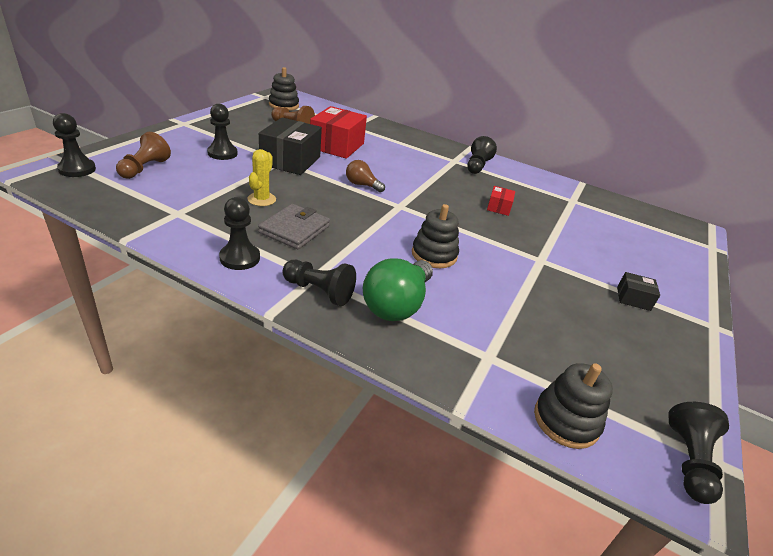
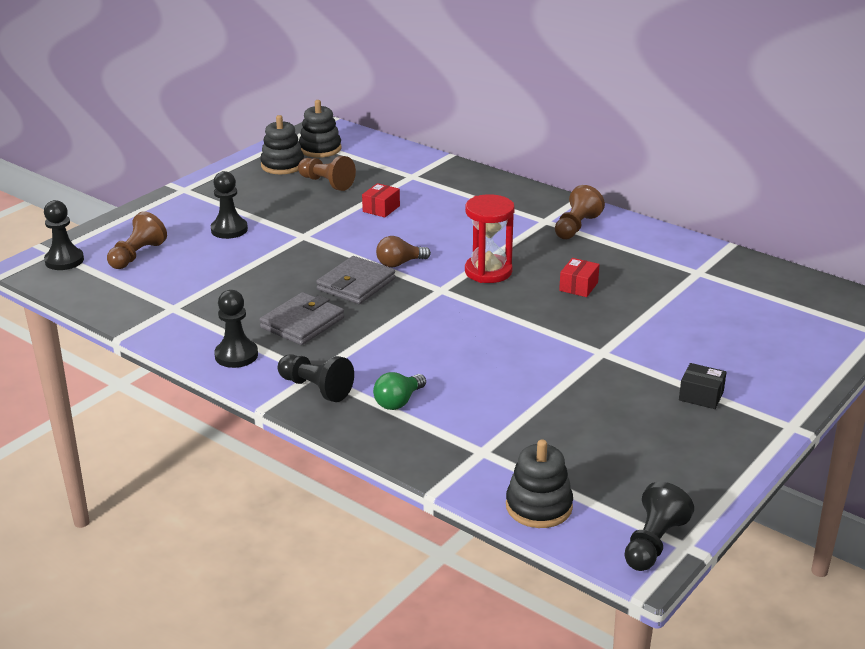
camera: 15 degrees right, 5 degrees down
yellow cactus [247,149,276,206] -> none
black box [259,117,322,175] -> none
red box [310,106,367,159] -> red box [362,183,400,217], size x0.48
brown light bulb [346,160,385,192] -> brown light bulb turned 60 degrees counterclockwise [376,236,431,267]
green light bulb [363,258,433,321] -> green light bulb [373,372,426,410], size x0.57
black stacking toy [412,204,459,268] -> black stacking toy moved to [260,115,304,174]
black pawn [467,136,497,174] -> brown pawn [555,185,605,239]
none -> grey wallet [316,256,395,304]
none -> red hourglass [465,194,514,283]

